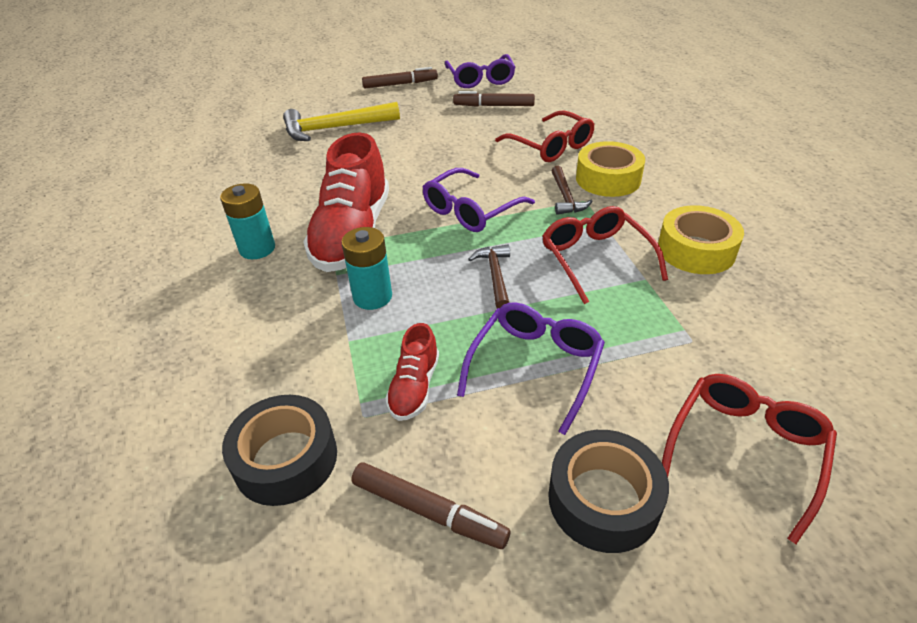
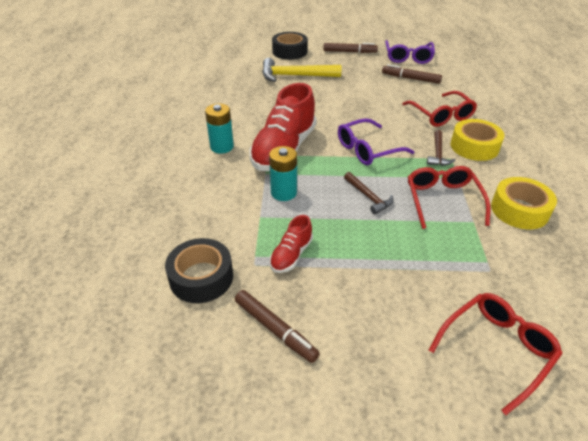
camera: 15 degrees right, 0 degrees up
purple glasses [457,302,605,435] -> none
brown hammer [468,244,510,308] -> brown hammer turned 135 degrees clockwise [344,172,394,215]
black tape [548,430,669,553] -> black tape moved to [272,32,308,60]

